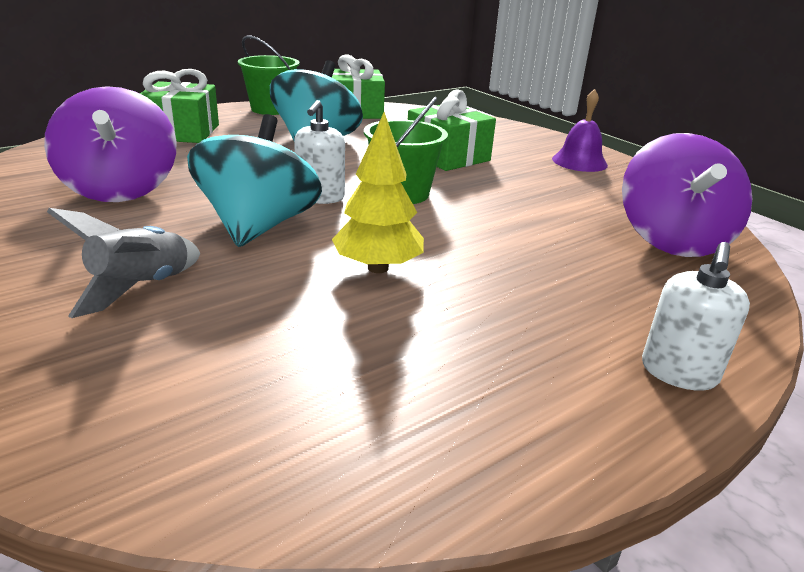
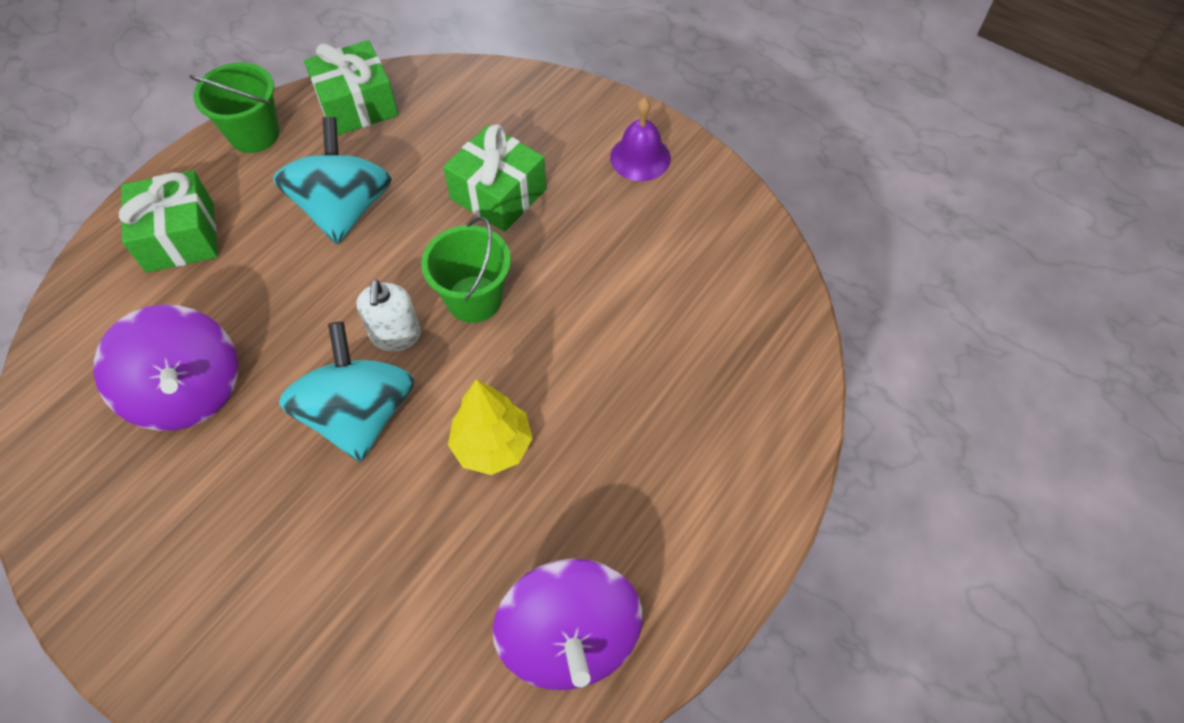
camera: 15 degrees left, 30 degrees up
grey rocket [47,208,200,318] -> none
purple spinning top [622,133,752,257] -> purple spinning top moved to [493,559,643,690]
white soap dispenser [642,242,750,391] -> none

